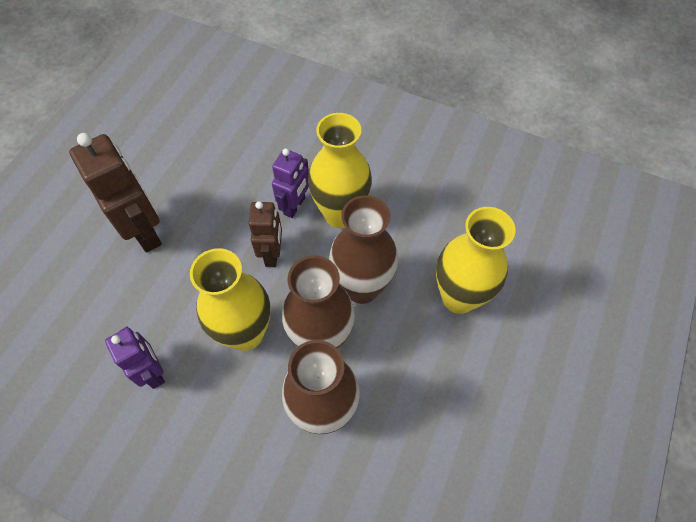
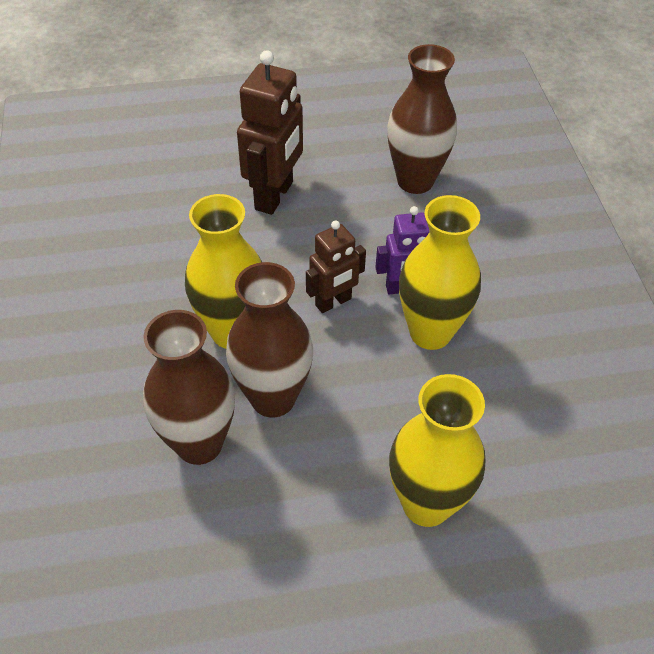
camera: 55 degrees right, 10 degrees down
purple robot [105,327,165,389] -> none
brown vase [329,195,398,304] -> brown vase moved to [387,44,457,194]

